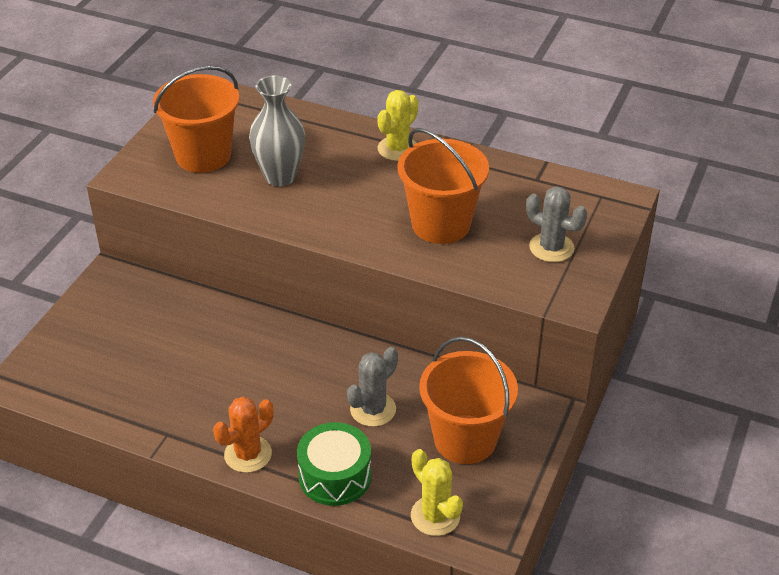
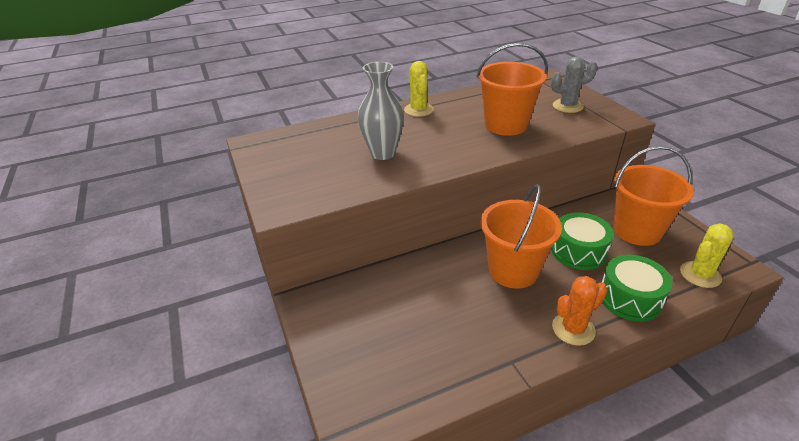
camera: 45 degrees left, 5 degrees down
orange bucket [153,66,240,173] -> orange bucket moved to [480,184,562,289]
orange cactus [213,397,274,473] -> orange cactus turned 60 degrees clockwise [552,276,608,346]
grey cactus [347,347,398,427] -> green drum [551,212,614,270]
yellow cactus [411,449,463,536] -> yellow cactus turned 45 degrees counterclockwise [680,223,733,288]

